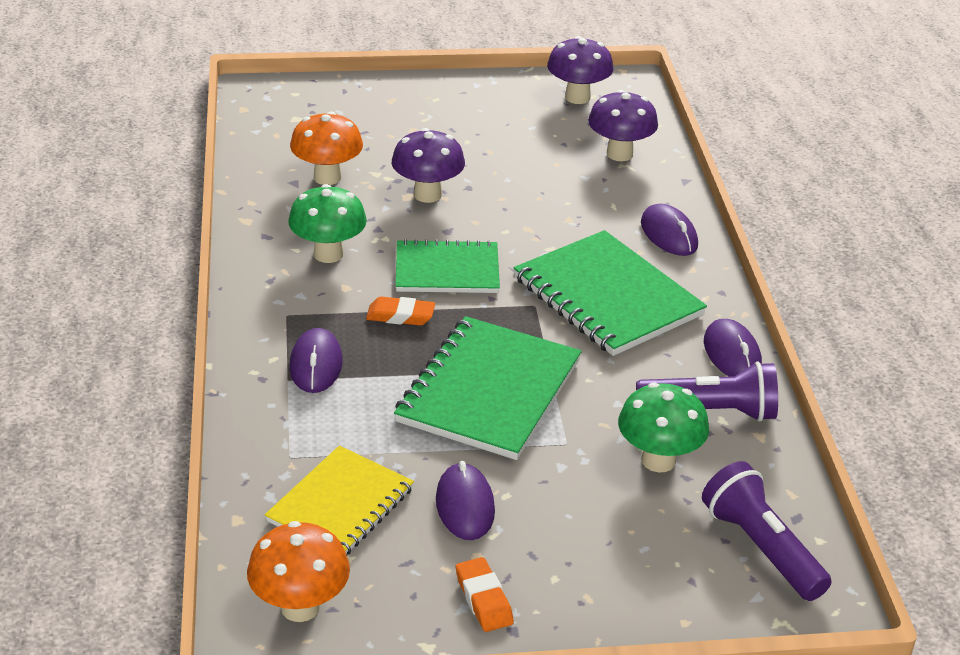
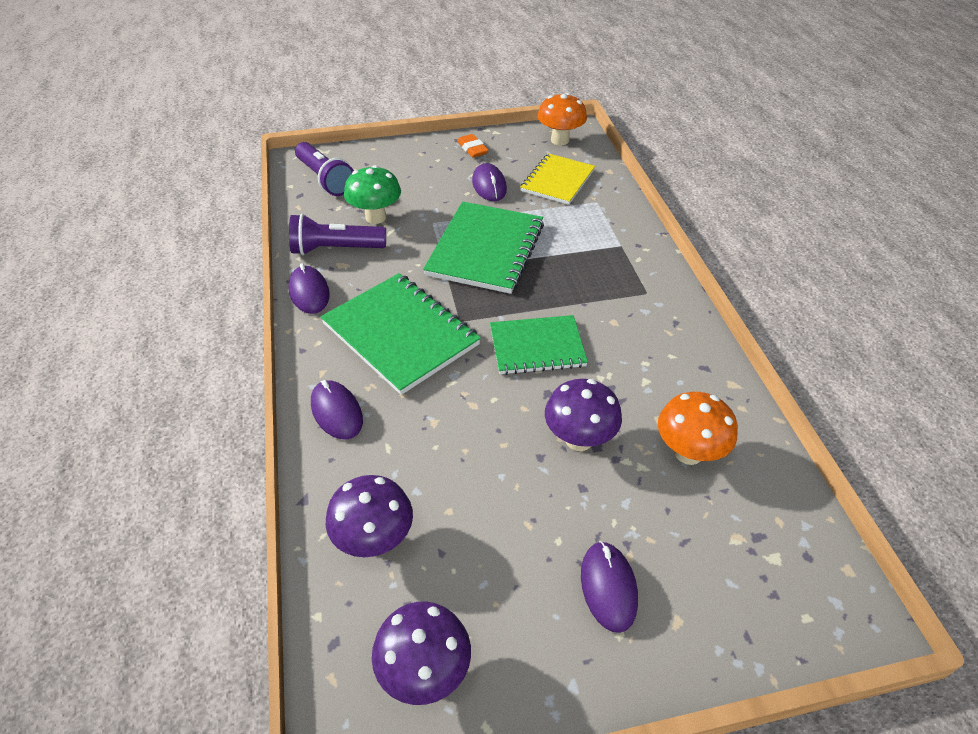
camera: 175 degrees right, 10 degrees up
green mushroom [288,184,367,263] -> none
purple mouse [289,328,343,393] -> purple mouse moved to [581,541,638,633]
orange eraser [366,297,435,326] -> none

